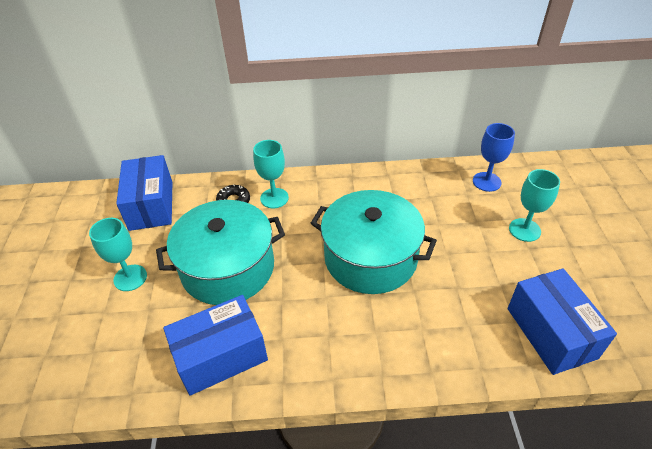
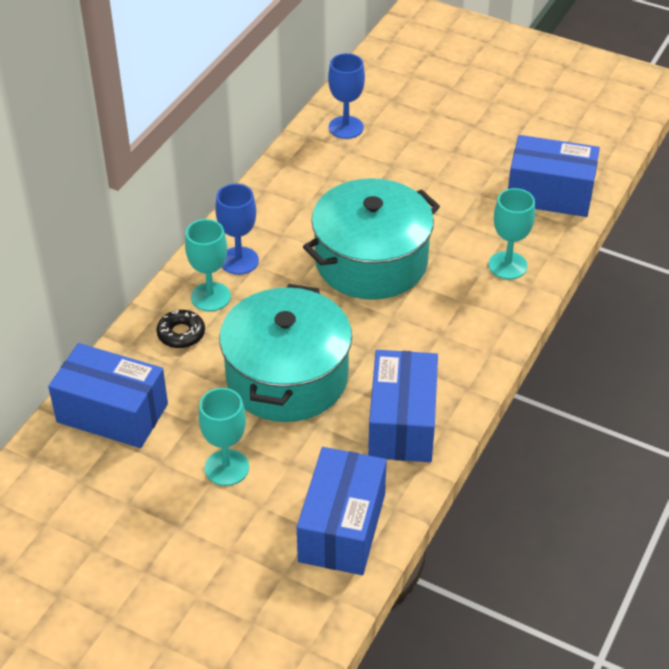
camera: 60 degrees left, 0 degrees up
turquoise goblet [509,169,560,242] -> turquoise goblet moved to [488,188,535,279]
none -> blue goblet [215,184,259,275]
none -> blue box [297,447,387,575]

